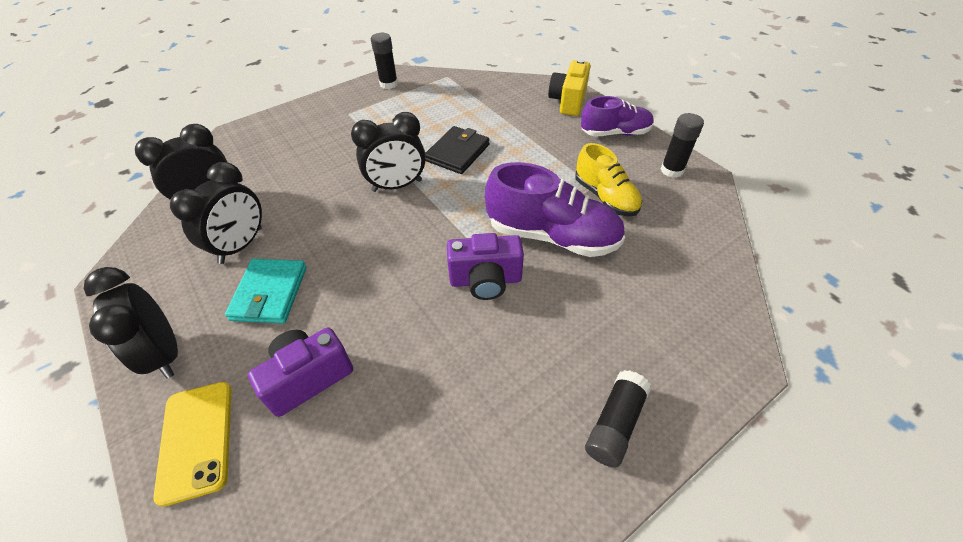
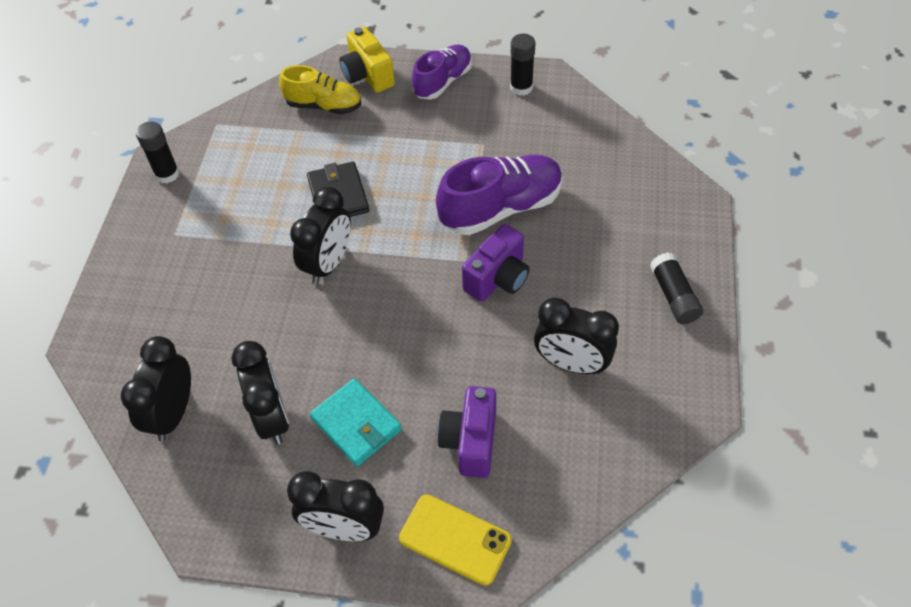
camera: 45 degrees left, 5 degrees up
yellow shoe [575,143,642,216] -> yellow shoe moved to [279,65,361,114]
none -> black clock [534,297,619,374]

